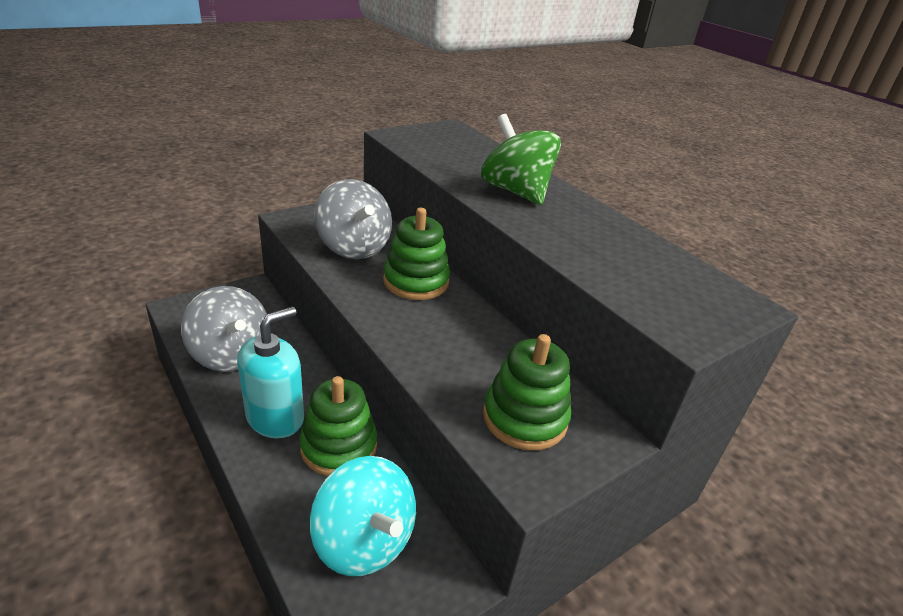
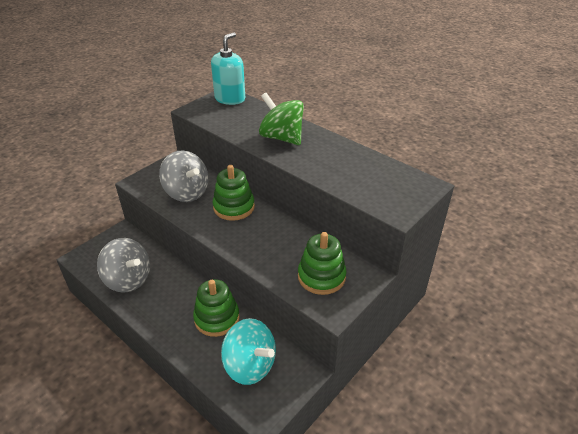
camera: 10 degrees left, 5 degrees up
turquoise soap dispenser [237,307,304,438] -> turquoise soap dispenser moved to [211,33,245,105]

